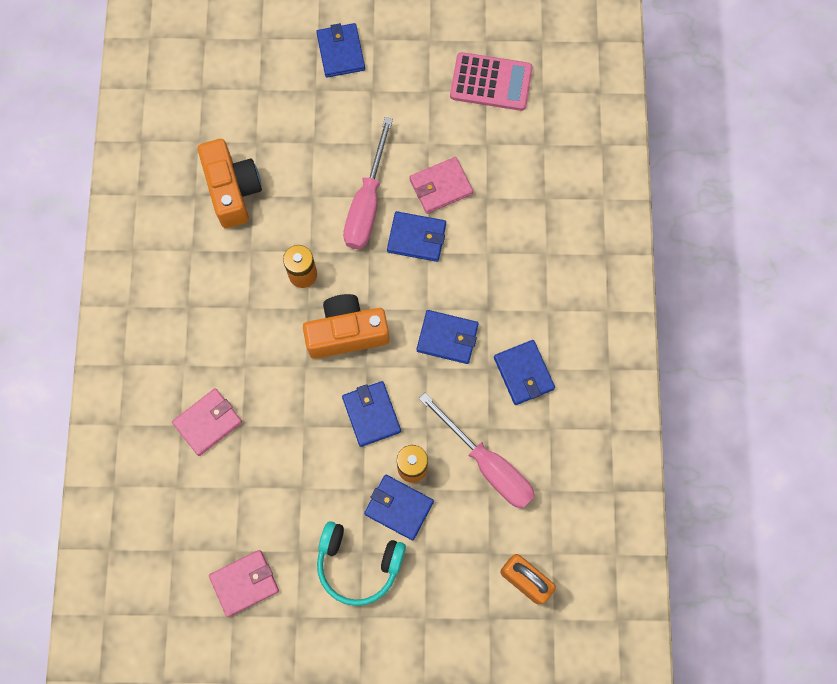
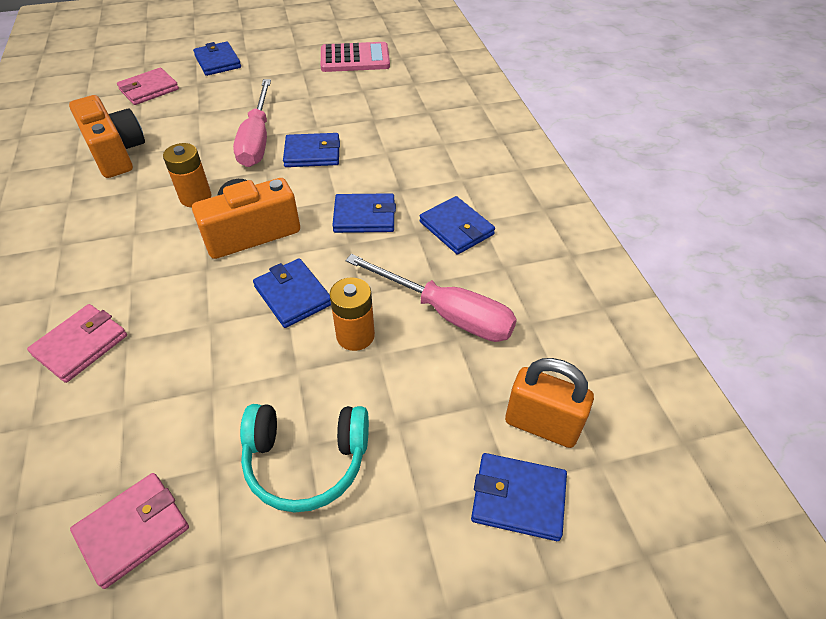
camera: 15 degrees left, 25 degrees down
blue wallet [364,475,434,540] -> blue wallet moved to [471,453,567,541]
pink wallet [410,157,473,214] -> pink wallet moved to [117,68,179,105]

